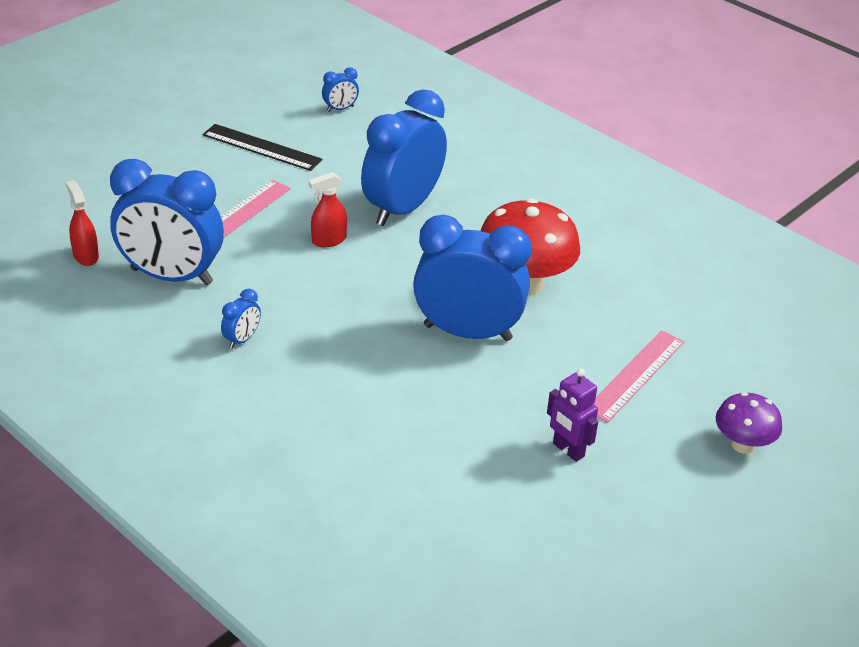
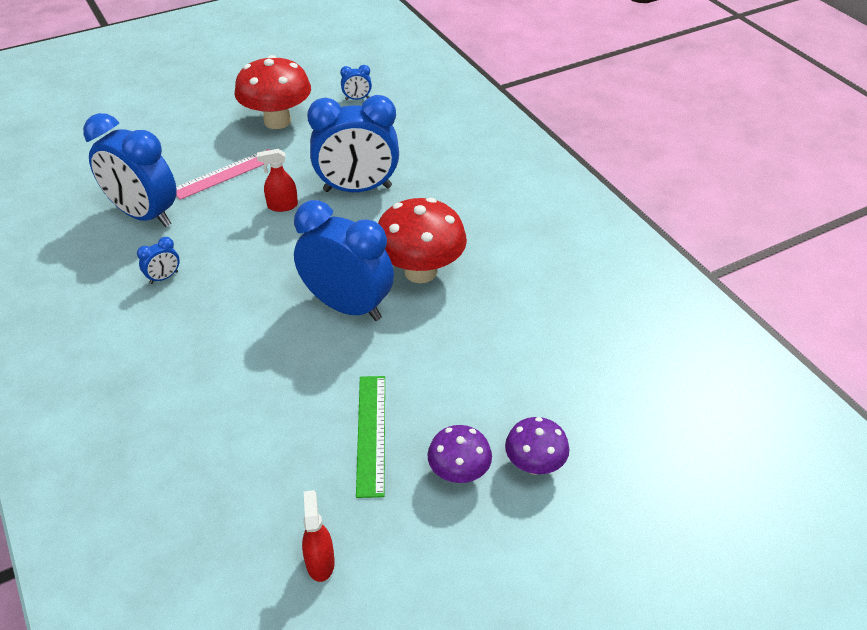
camera: 20 degrees right, 5 degrees up
red spray bottle [66,180,99,266] -> red spray bottle moved to [302,490,335,582]
black ruler [203,124,322,171] -> red mushroom [235,55,311,129]
blue clock [361,89,447,226] -> blue clock turned 150 degrees counterclockwise [307,95,399,192]
purple robot [547,369,598,462] -> green ruler [356,376,385,498]
pink ruler [594,330,684,423] -> none
none -> purple mushroom [427,425,492,483]

